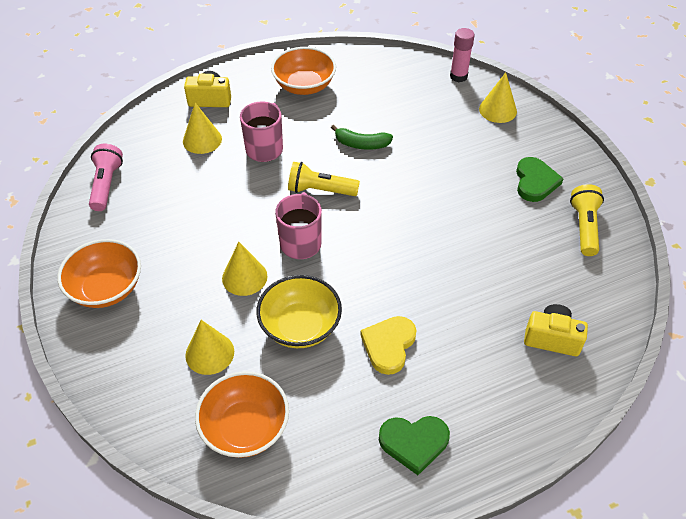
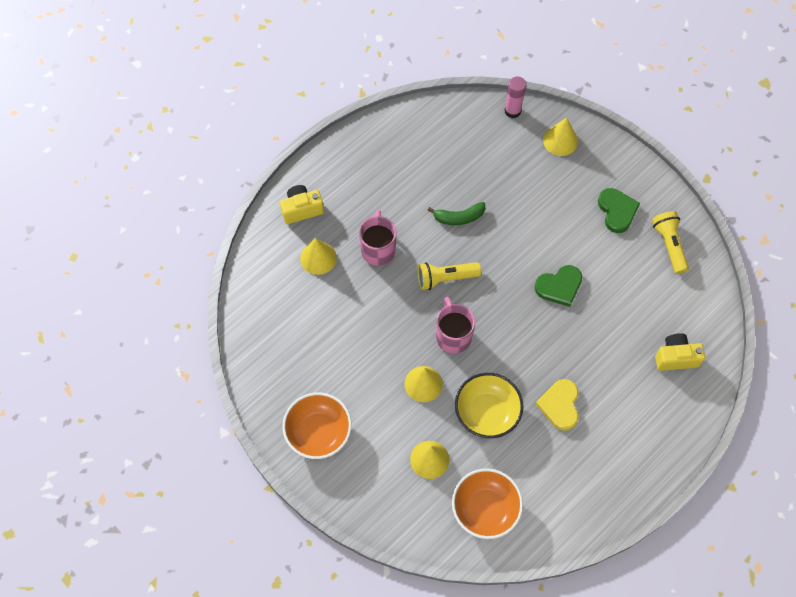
camera: 20 degrees left, 15 degrees up
pink flashlight [89,144,123,211] -> none
orange bowl [271,47,336,95] -> none
green heart [379,416,450,475] -> green heart moved to [535,265,582,307]

